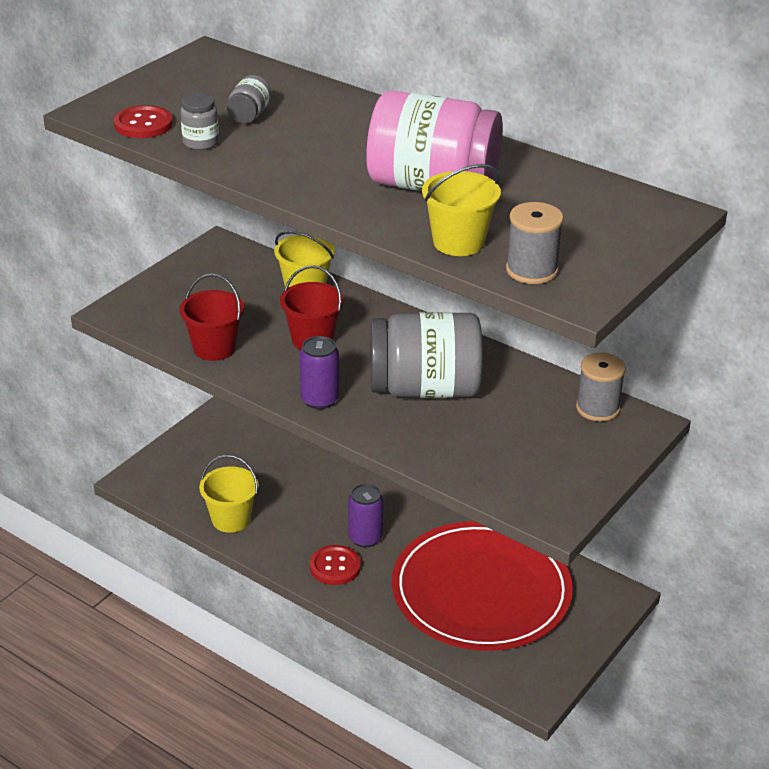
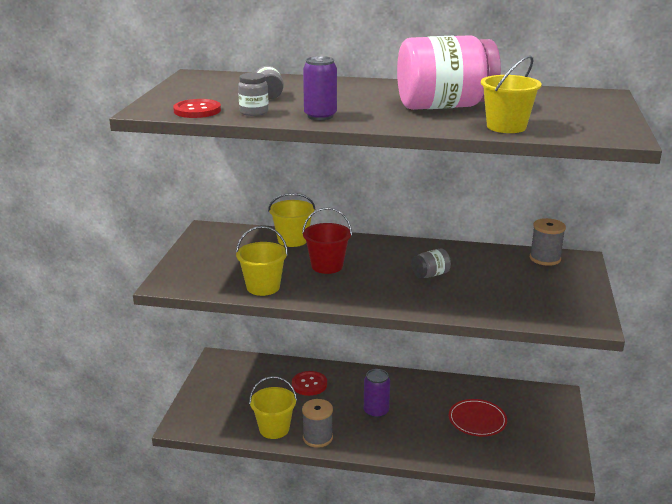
camera: 25 degrees left, 10 degrees down
red bucket [179,273,244,361] -> yellow bucket [236,226,288,296]
purple can [299,336,339,409] -> purple can moved to [303,56,337,120]
red button [310,545,361,585] -> red button moved to [292,371,327,396]
grey jar [370,312,483,398] -> grey jar [412,249,451,278], size x0.41
red plate [392,521,573,651] -> red plate [449,399,507,437], size x0.44
grey spool [506,202,564,284] -> grey spool moved to [302,399,333,448]

